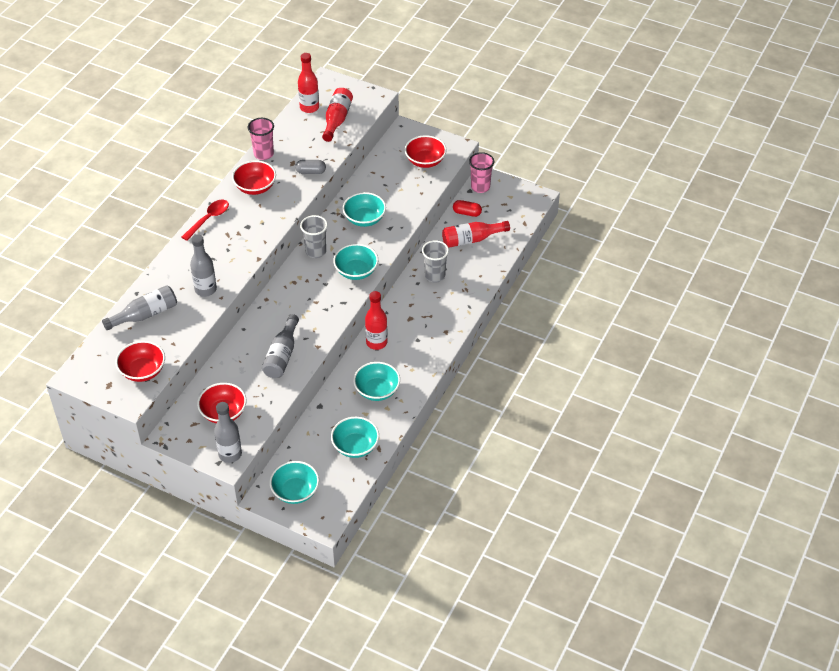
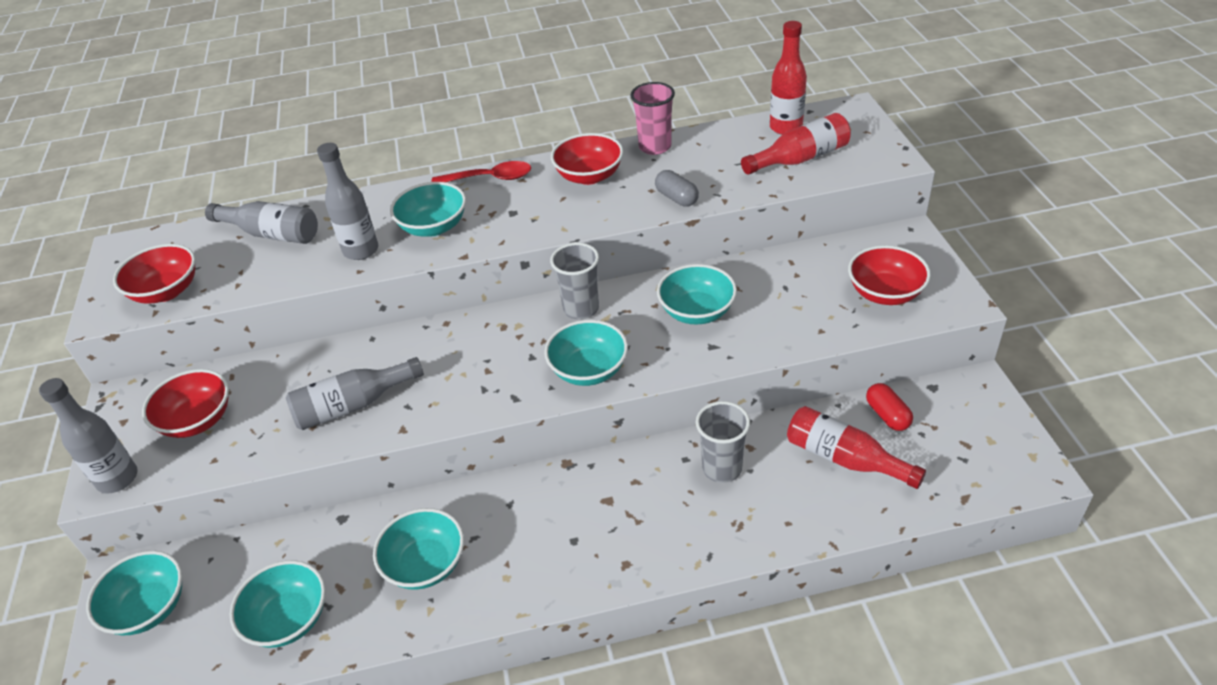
camera: 55 degrees right, 5 degrees down
red bottle [365,291,388,350] -> none
pink cup [469,152,494,193] -> none
none -> turquoise bowl [390,182,466,237]

